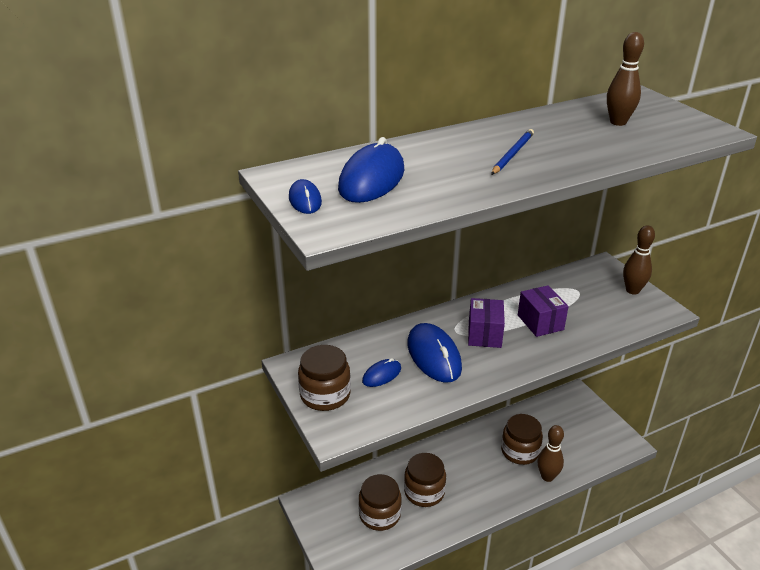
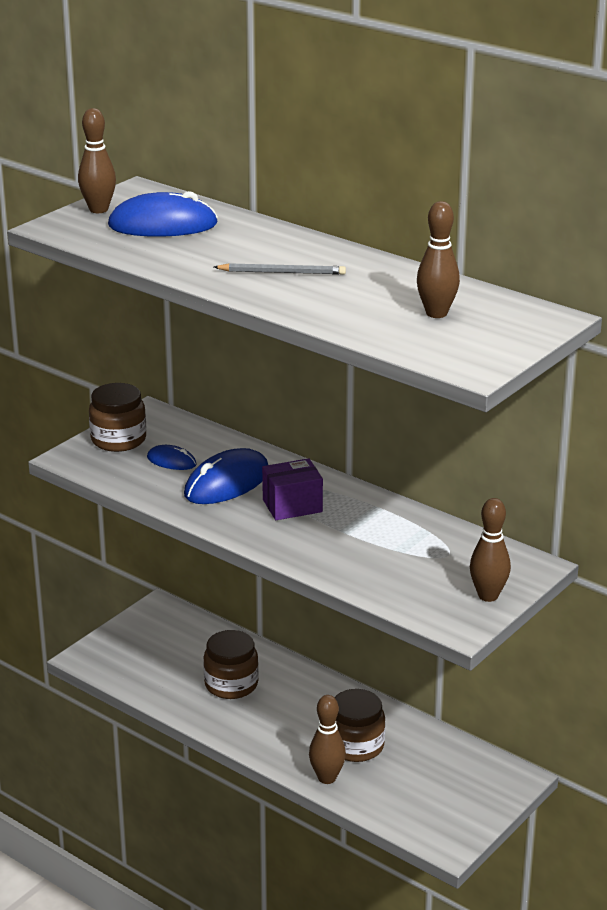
camera: 65 degrees right, 5 degrees down
blue mouse [289,179,322,214] -> brown bowling pin [78,108,116,213]
brown jar [358,474,402,531] -> none
blue pencil [491,129,534,175] -> grey pencil [214,263,346,275]
purple box [518,285,569,337] -> none

